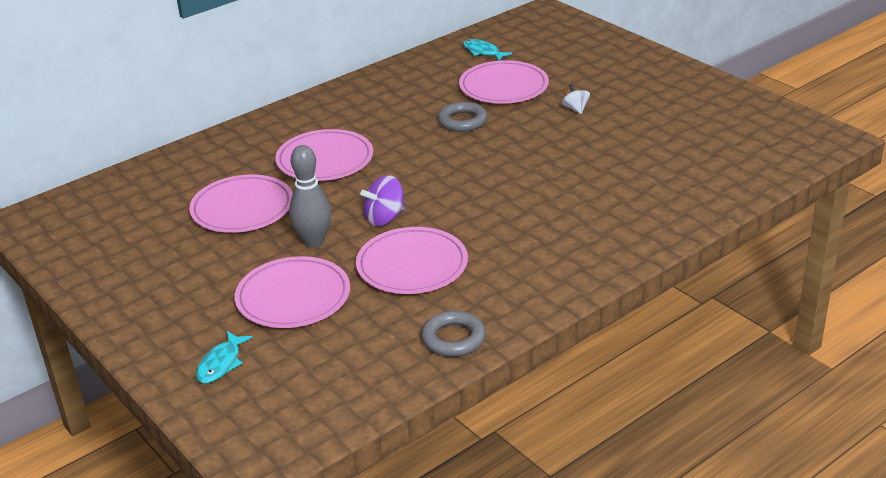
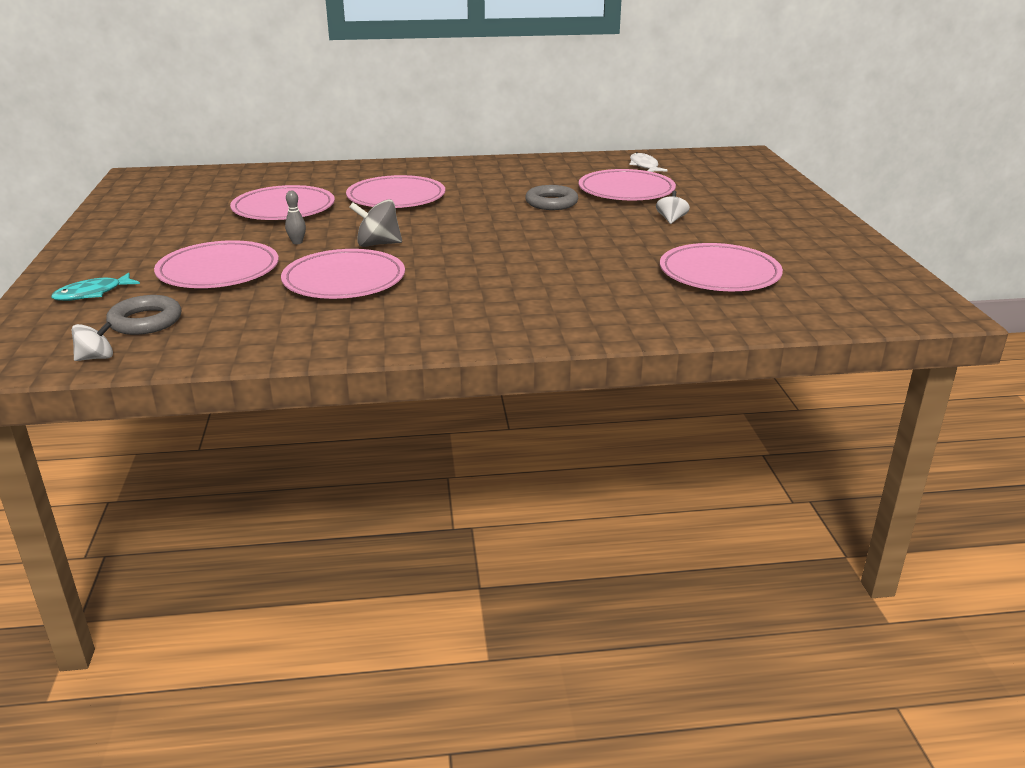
camera: 30 degrees right, 5 degrees down
grey bowling pin [289,145,331,248] -> grey bowling pin [285,191,306,244], size x0.47
purple spinning top [360,175,405,226] -> grey spinning top [349,199,402,247]
grey ring [421,311,486,357] -> grey ring moved to [106,295,182,335]
turquoise fish [463,39,512,61] -> white fish [630,152,668,172]
none -> white spinning top [72,322,113,361]
none -> pink plate [660,243,783,291]

